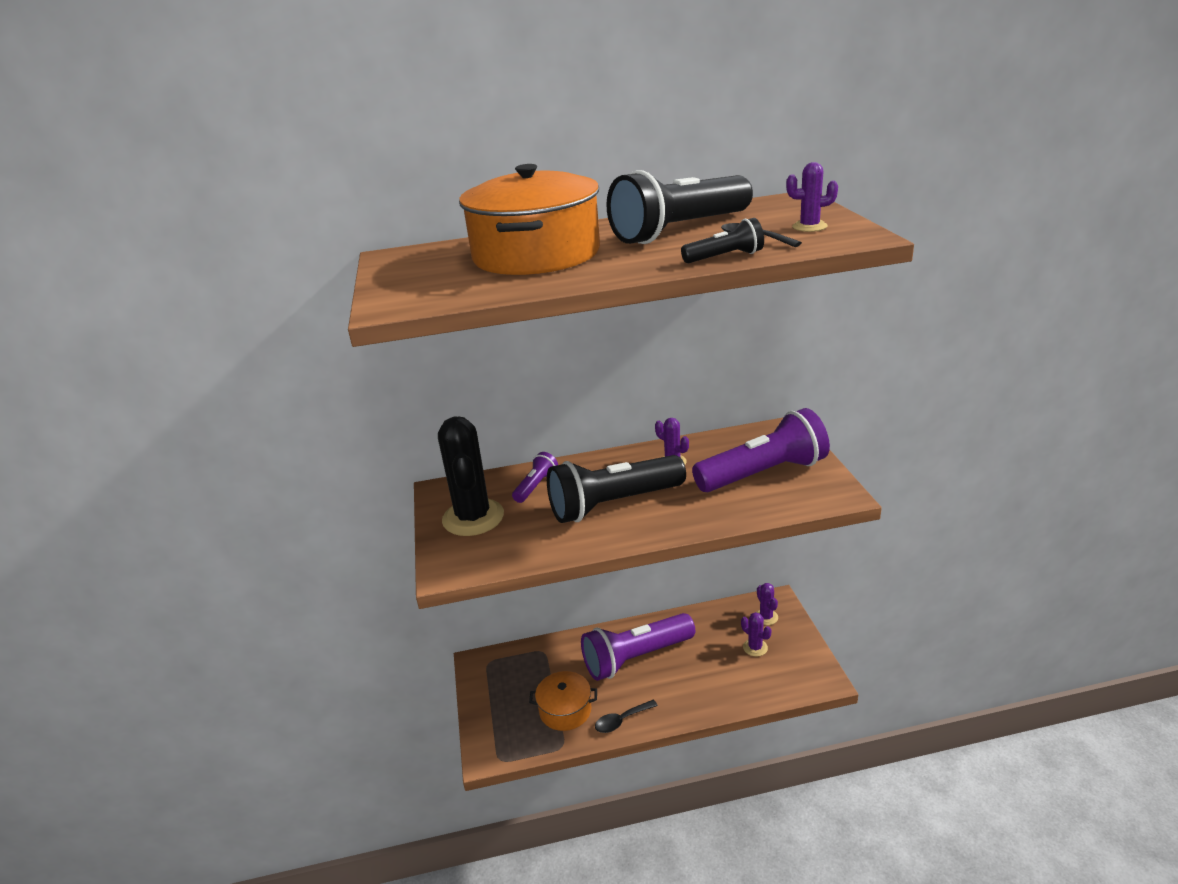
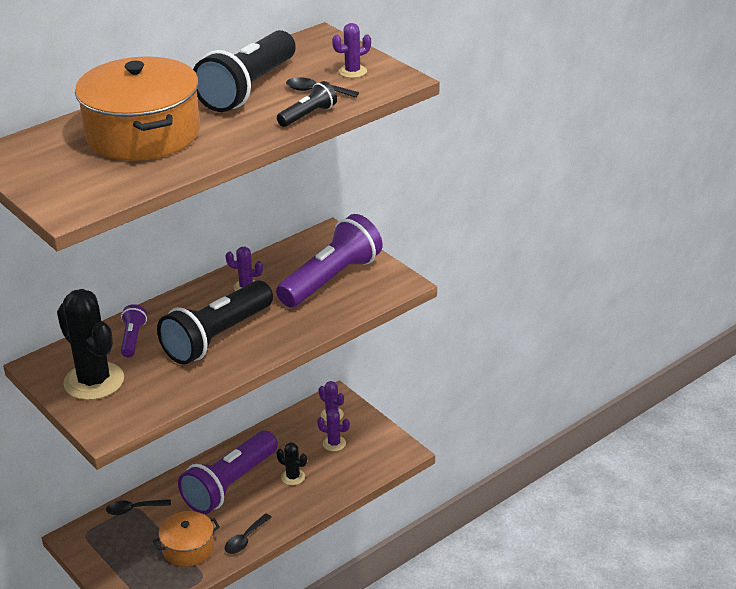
camera: 30 degrees left, 5 degrees up
none -> black spoon [106,499,171,515]
none -> black cactus [276,442,307,485]

